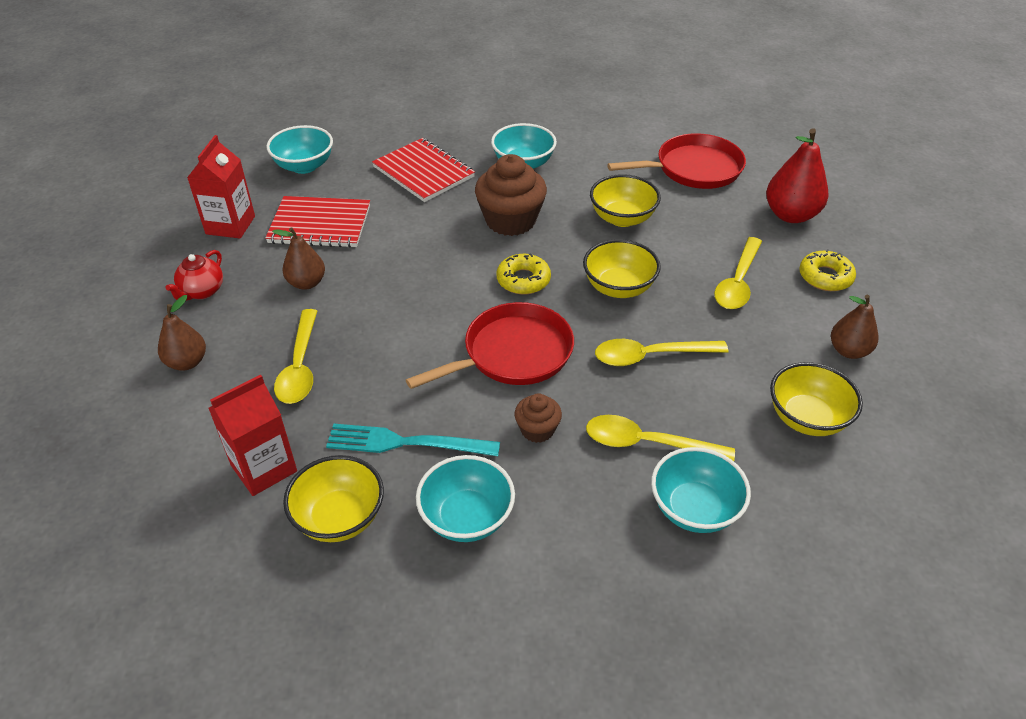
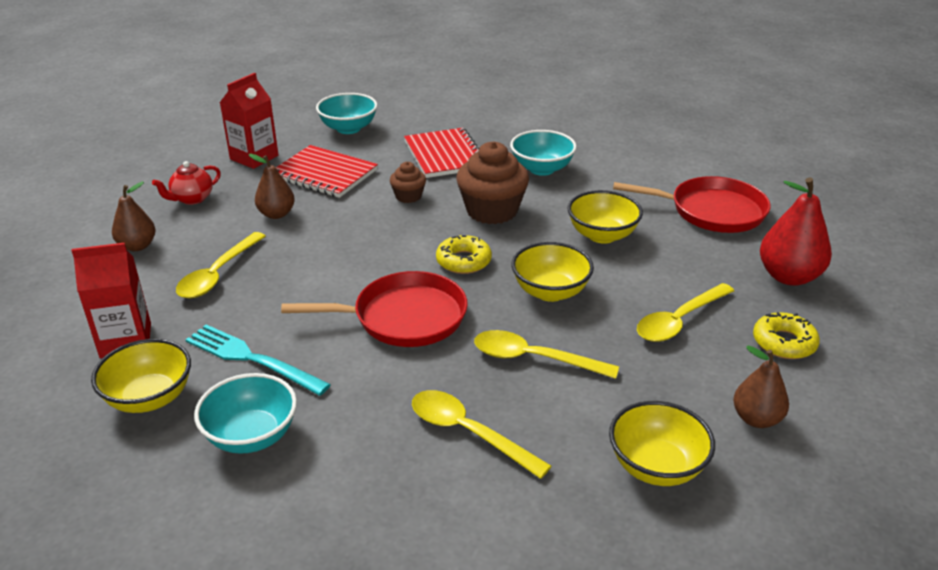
camera: 25 degrees right, 10 degrees down
brown cupcake [514,394,562,443] -> brown cupcake moved to [390,162,426,203]
turquoise bowl [651,447,751,533] -> none

